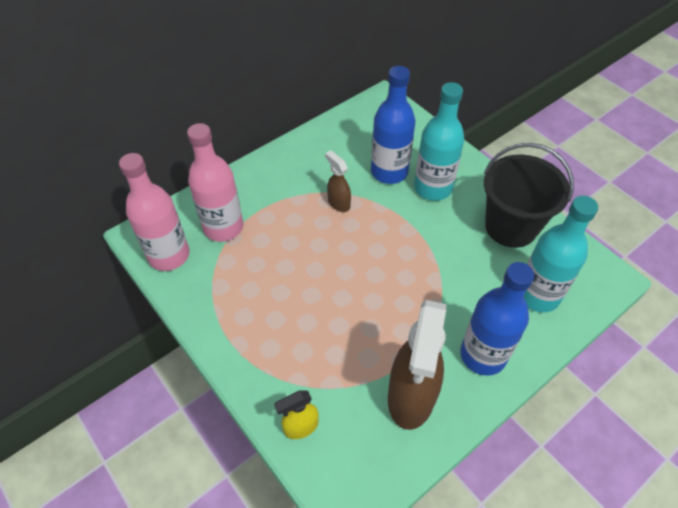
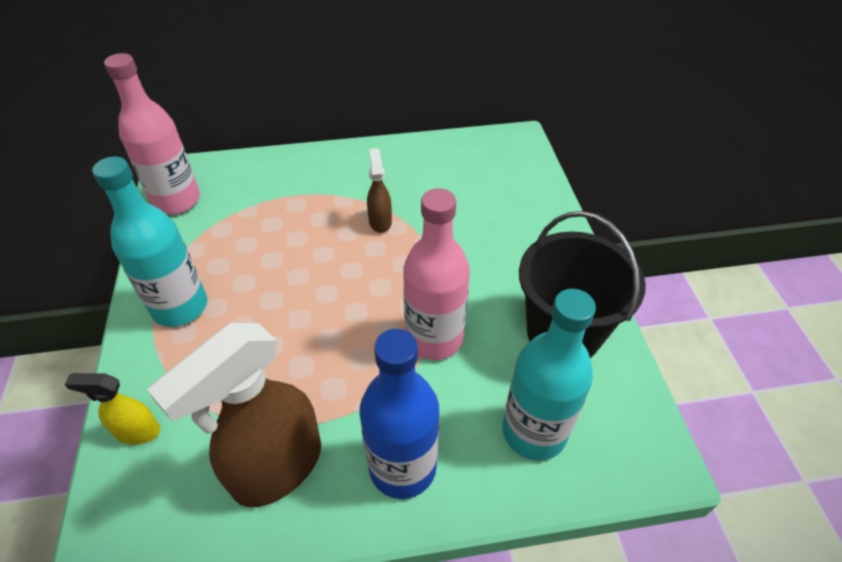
camera: 30 degrees right, 5 degrees down
pink bottle [187,123,243,242] -> pink bottle moved to [403,188,470,360]
blue bottle [371,66,415,184] -> none
turquoise bottle [414,82,464,201] -> turquoise bottle moved to [92,156,207,327]

